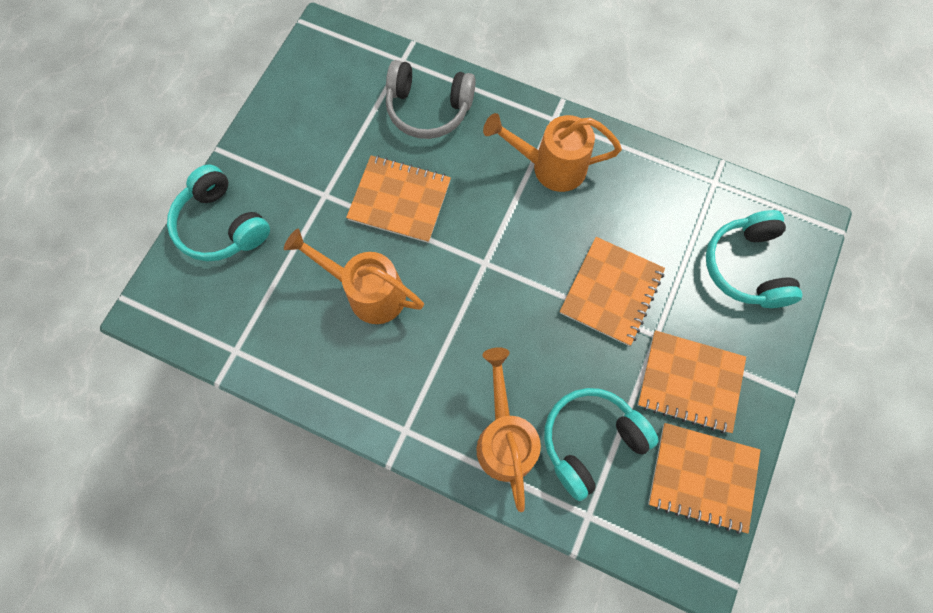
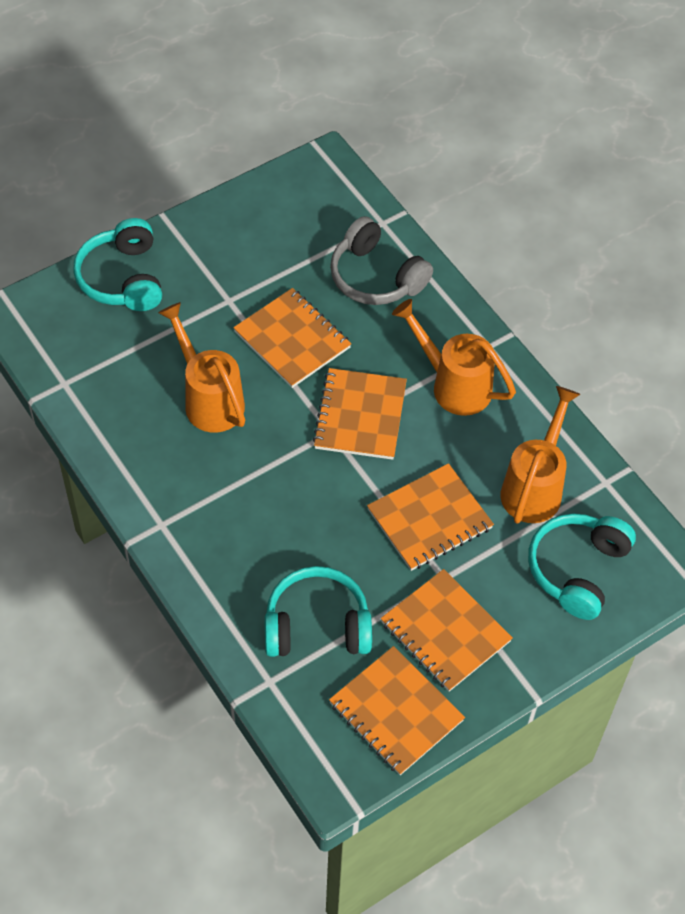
camera: 30 degrees right, 15 degrees down
orange watering can [476,347,541,512] -> orange watering can moved to [500,386,580,523]
none -> orange notebook [313,368,407,460]

